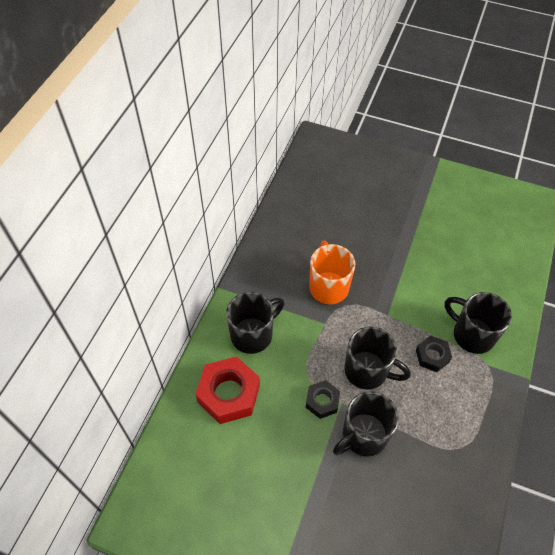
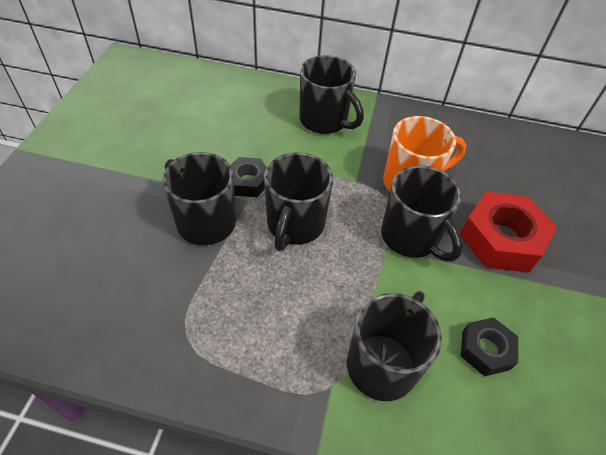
camera: 80 degrees right, 5 degrees down
red nut [195,356,260,424] -> red nut moved to [460,191,557,273]
black nut [416,336,452,372] -> black nut moved to [461,317,518,377]
none -> black mug [381,165,463,261]

